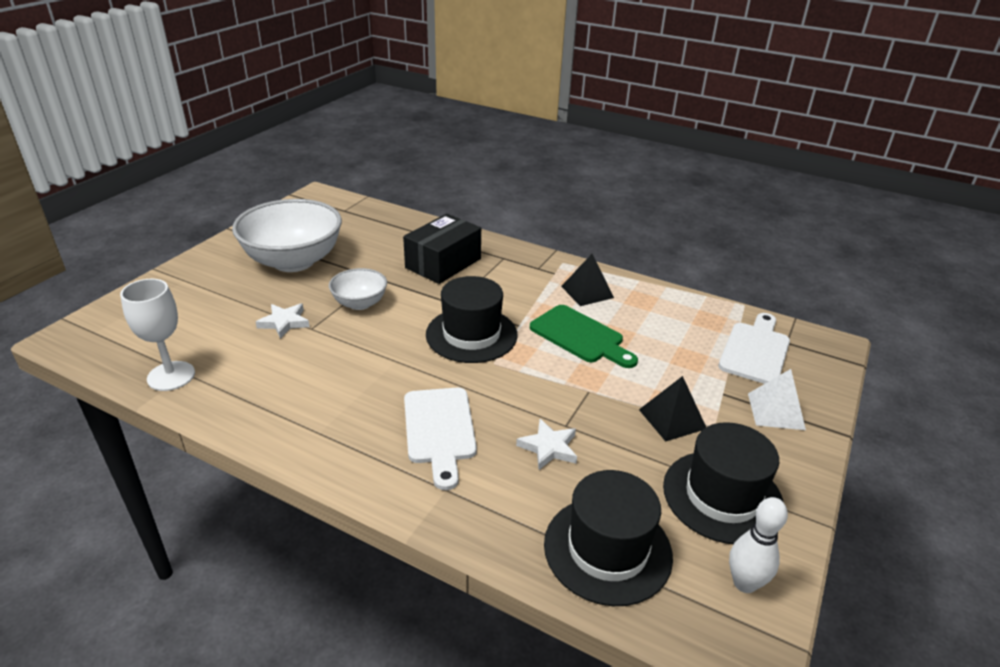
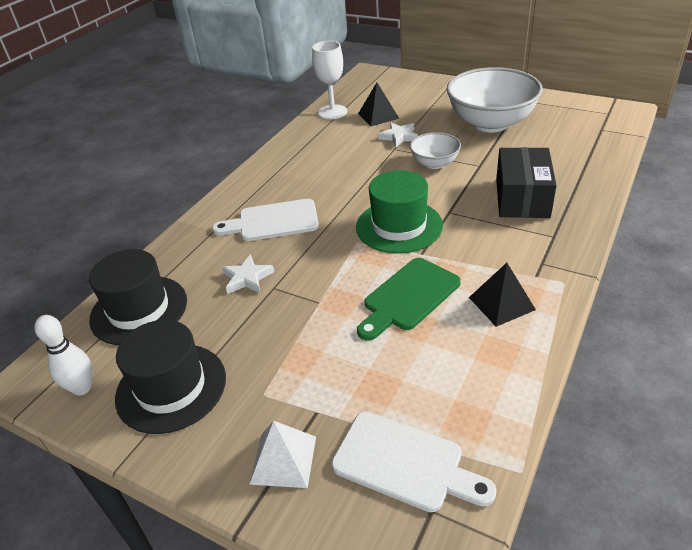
camera: 95 degrees right, 5 degrees up
black box [403,214,481,284] -> black box turned 60 degrees clockwise [496,147,557,218]
black hat [426,276,518,363] -> green hat [356,170,443,254]
black pyramid [639,376,706,442] -> black pyramid moved to [358,83,399,126]

